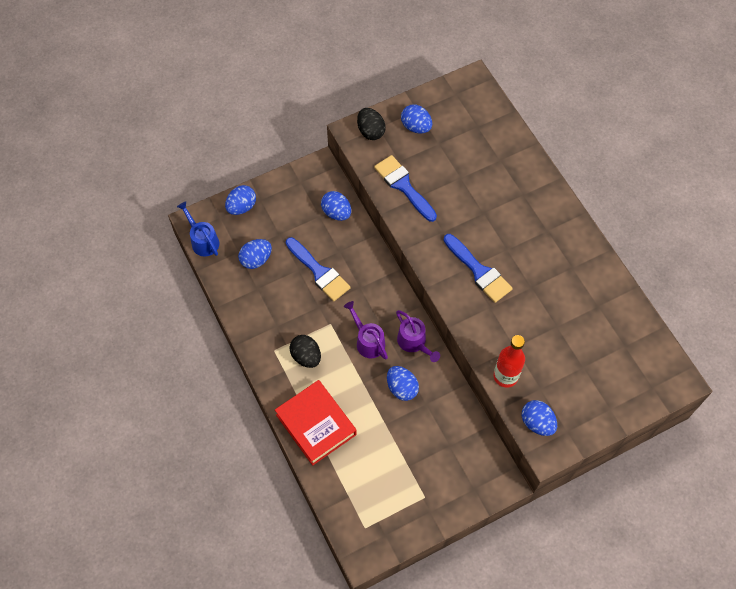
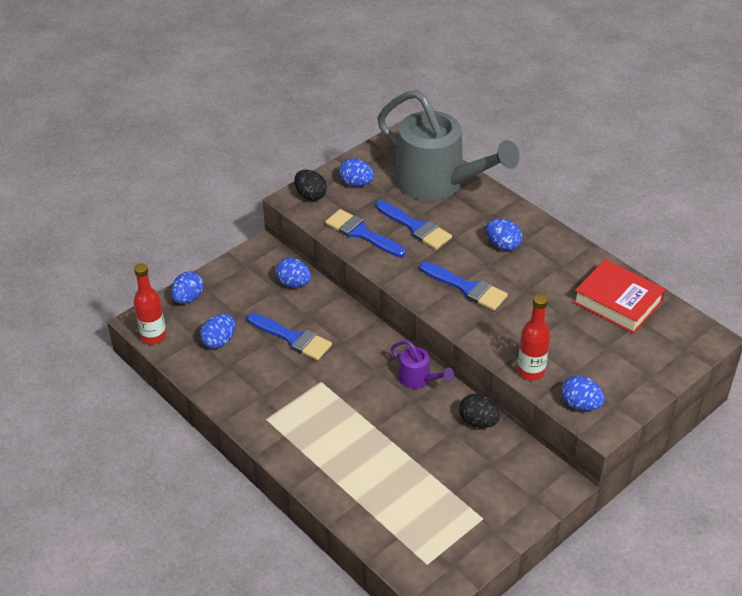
camera: 15 degrees left, 20 degrees down
blue watering can [177,201,219,257] -> red bottle [134,263,166,344]
red book [275,380,357,465] -> red book moved to [573,259,666,334]
black egg [289,335,321,368] -> black egg moved to [459,394,500,428]
purple watering can [344,301,388,359] -> none
blue egg [387,366,419,401] -> blue egg moved to [486,219,522,251]
none -> blue brush [376,200,452,250]
none -> grey watering can [377,90,519,201]

